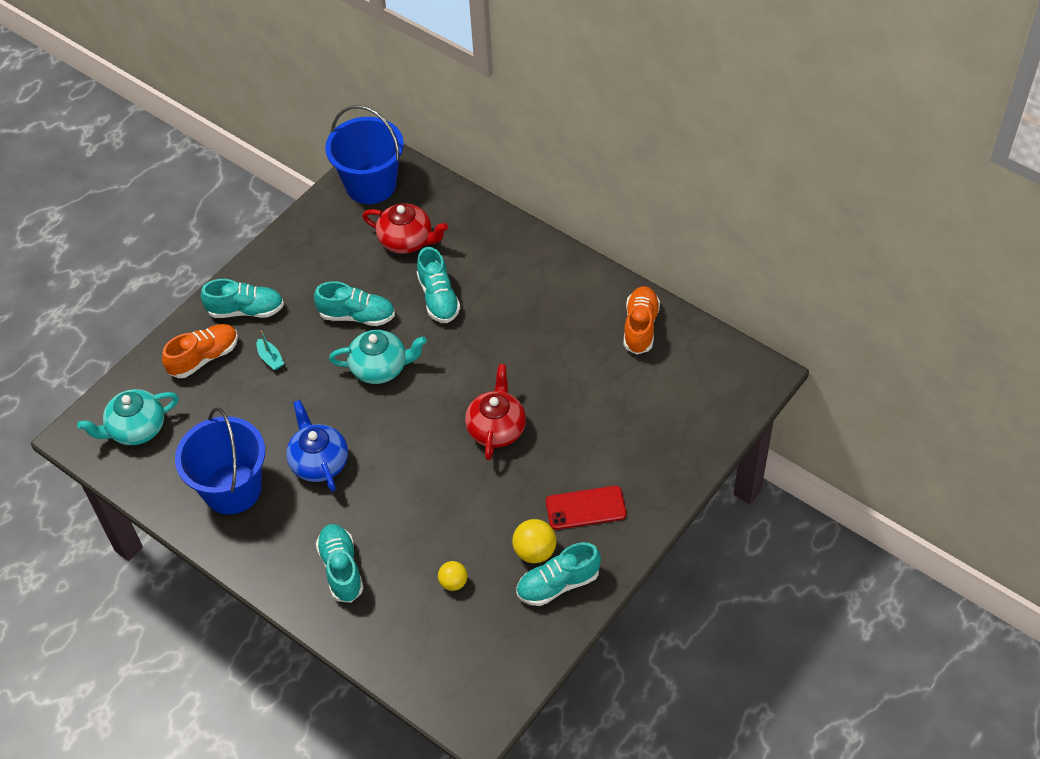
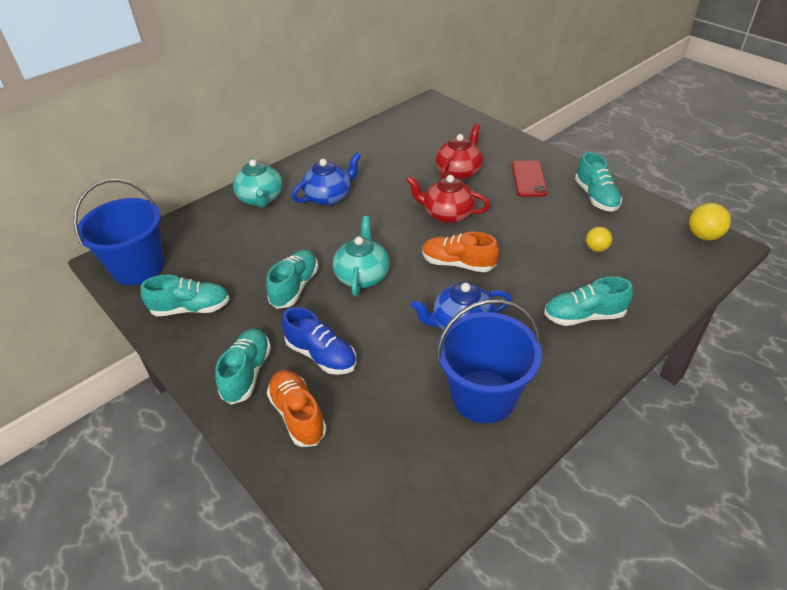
camera: 80 degrees left, 10 degrees down
turquoise teapot [77,389,179,445] -> turquoise teapot moved to [233,157,282,208]
turquoise boat [257,330,284,370] -> blue shoe [282,307,356,375]
red teapot [362,203,448,254] -> red teapot moved to [436,124,483,180]
turquoise shoe [417,247,461,323] -> turquoise shoe moved to [141,275,230,316]
yellow ball [512,519,556,563] -> yellow ball moved to [689,203,731,241]
orange shoe [624,286,660,354] -> orange shoe moved to [422,232,499,272]
none -> blue teapot [292,152,361,206]

